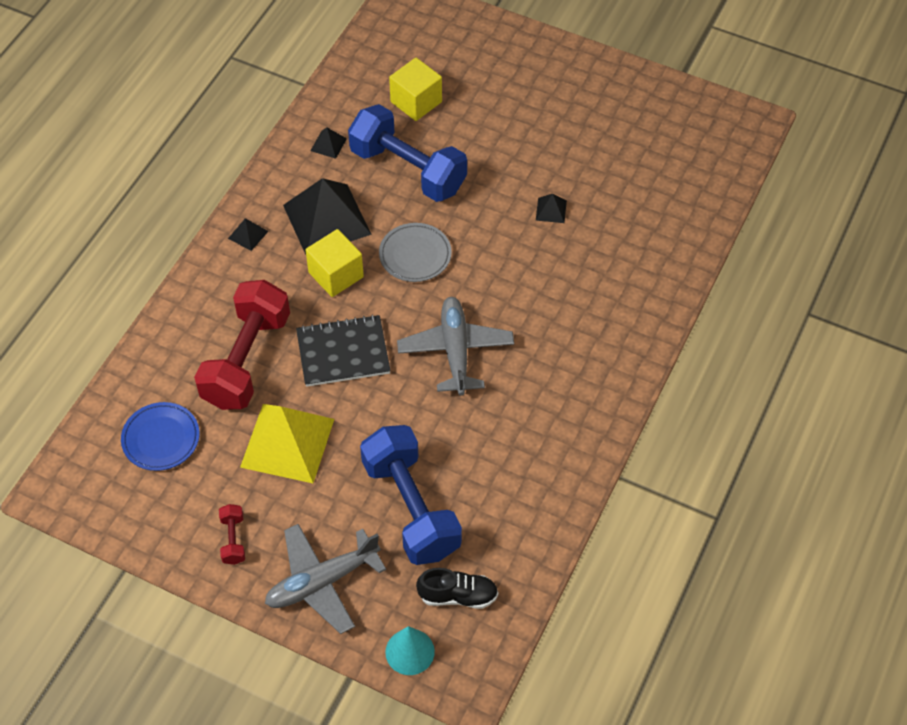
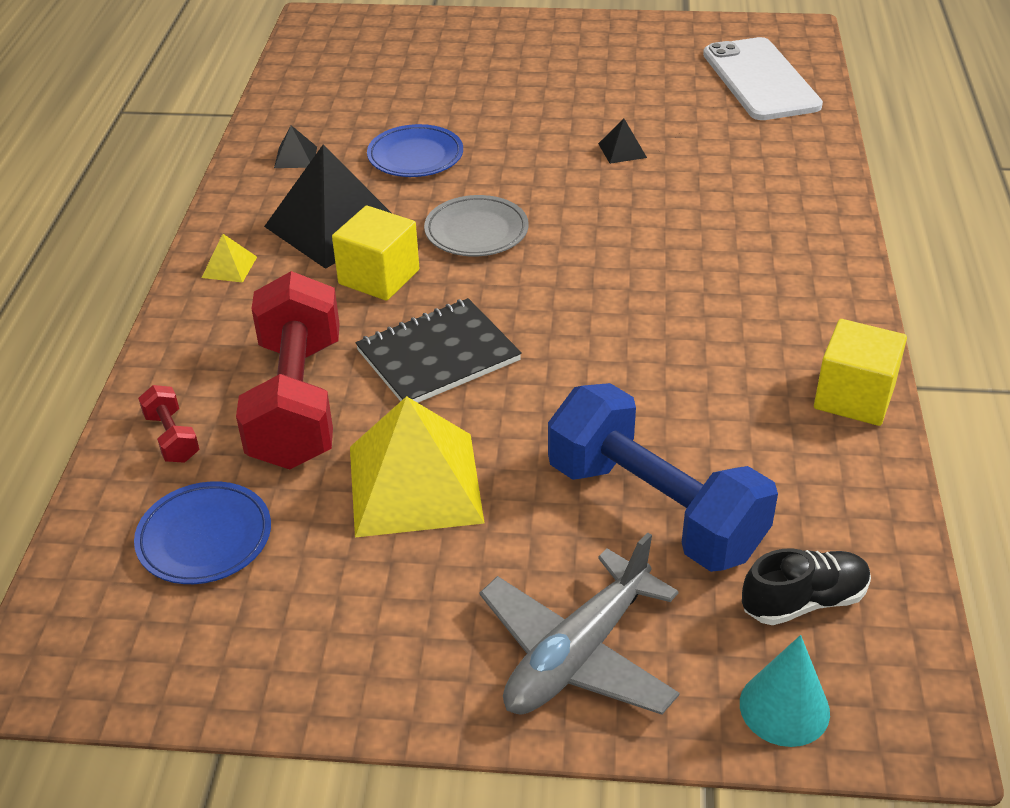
camera: 20 degrees left, 15 degrees down
red dumbbell [219,504,245,565] -> red dumbbell moved to [138,385,199,463]
black pyramid [228,218,269,251] -> yellow pyramid [201,234,257,283]
blue dumbbell [348,104,467,202] -> blue plate [367,124,463,177]
yellow cube [389,58,442,121] -> yellow cube moved to [814,319,907,426]
grey plane [397,297,514,396] -> none
none -> white phone [703,37,823,120]

